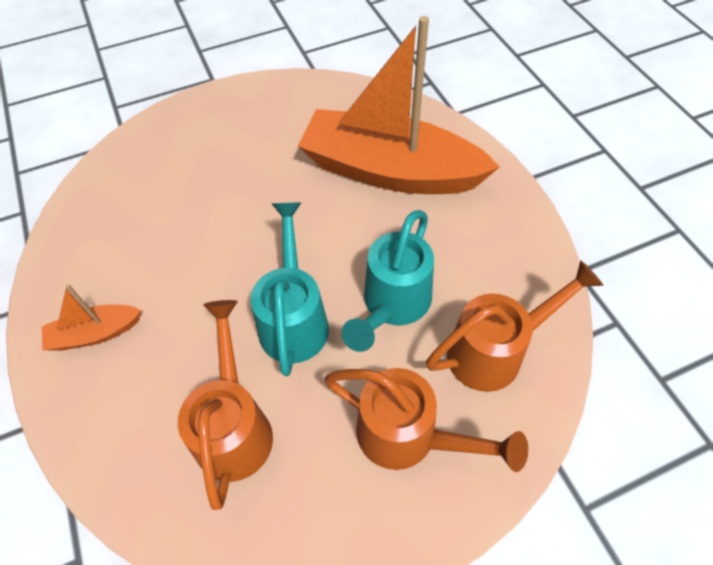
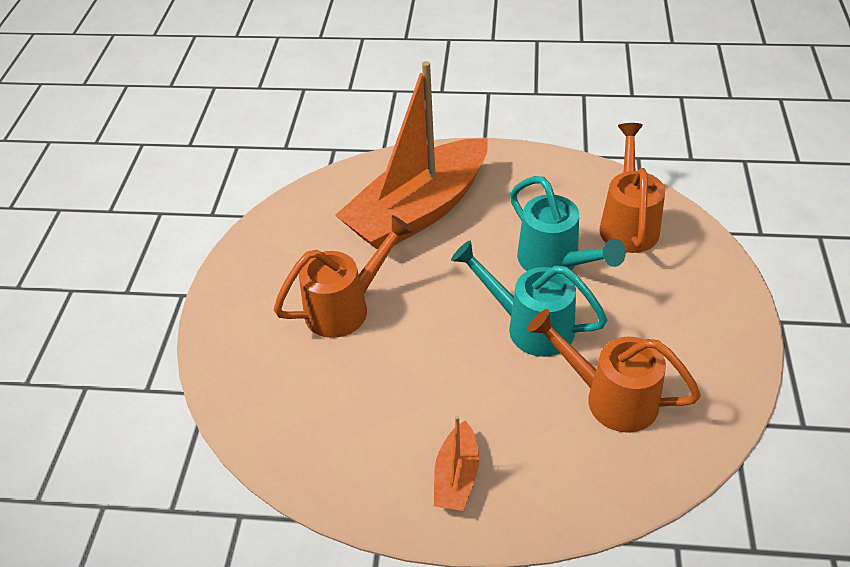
camera: 60 degrees left, 10 degrees down
orange watering can [324,368,528,472] -> orange watering can moved to [274,215,413,338]

